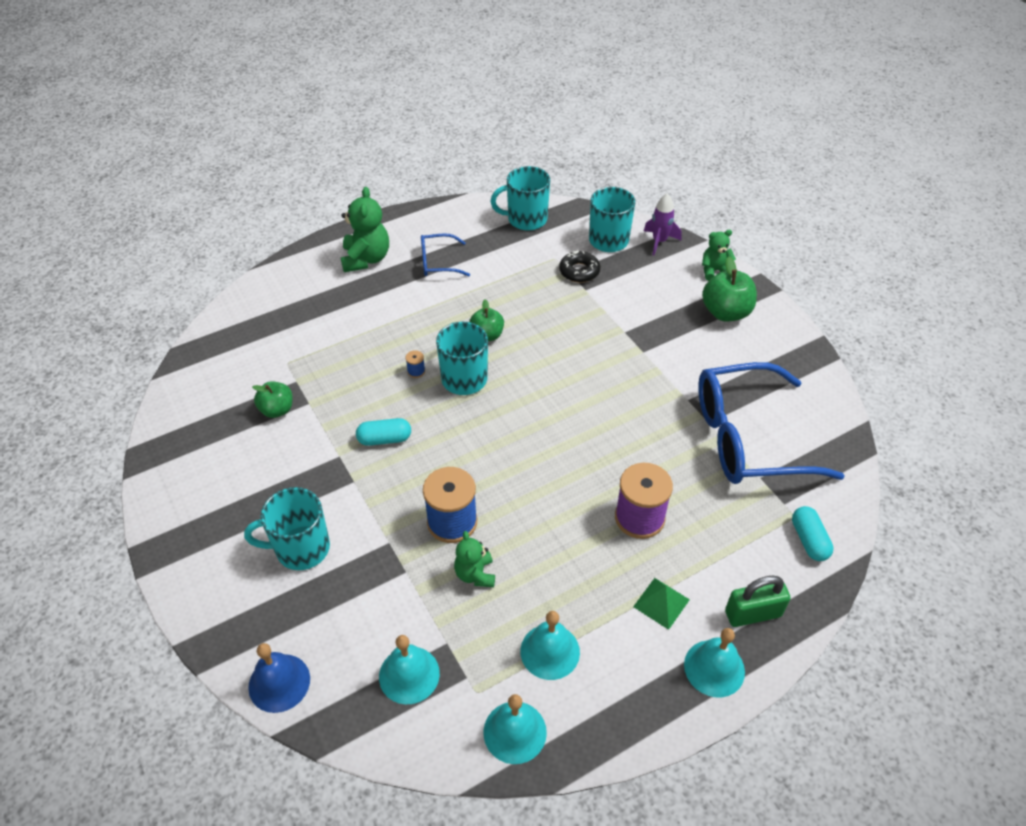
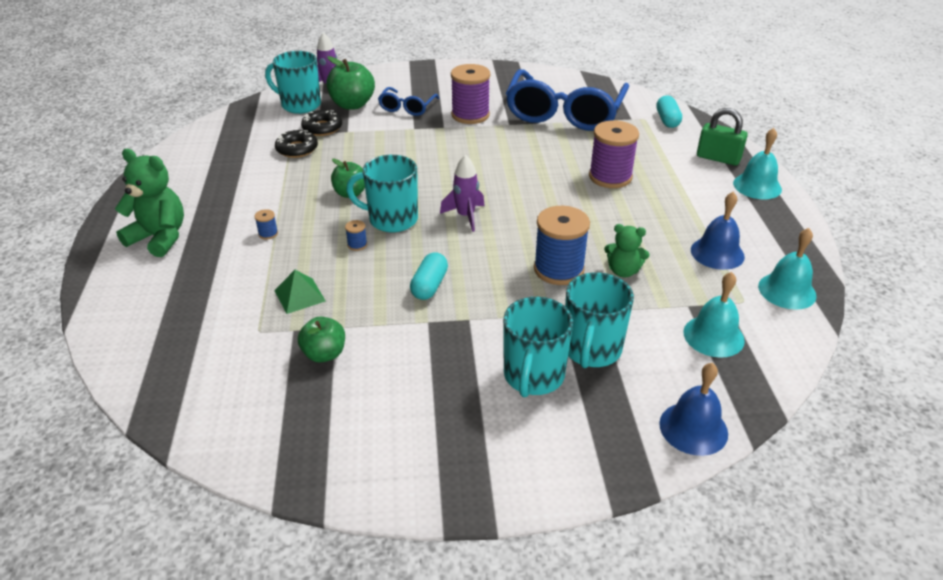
camera: 65 degrees left, 10 degrees down
blue glasses [421,233,470,276] -> blue glasses moved to [378,87,439,116]
turquoise mug [491,166,550,230] -> turquoise mug moved to [565,272,634,368]
turquoise bell [520,611,580,680] -> blue bell [691,192,745,270]
green pyramid [633,578,690,630] -> green pyramid moved to [274,270,326,314]
green teddy bear [702,230,736,281] -> none
green apple [702,257,757,321] -> green apple moved to [326,56,375,110]
green padlock [725,576,791,627] -> green padlock turned 75 degrees counterclockwise [697,108,748,166]
turquoise capsule [792,506,834,561] -> turquoise capsule turned 75 degrees clockwise [656,95,682,128]
none -> blue spool [254,209,278,240]
none -> black donut [275,130,318,158]
none -> purple rocket [440,155,485,232]
none -> purple spool [451,64,490,124]

